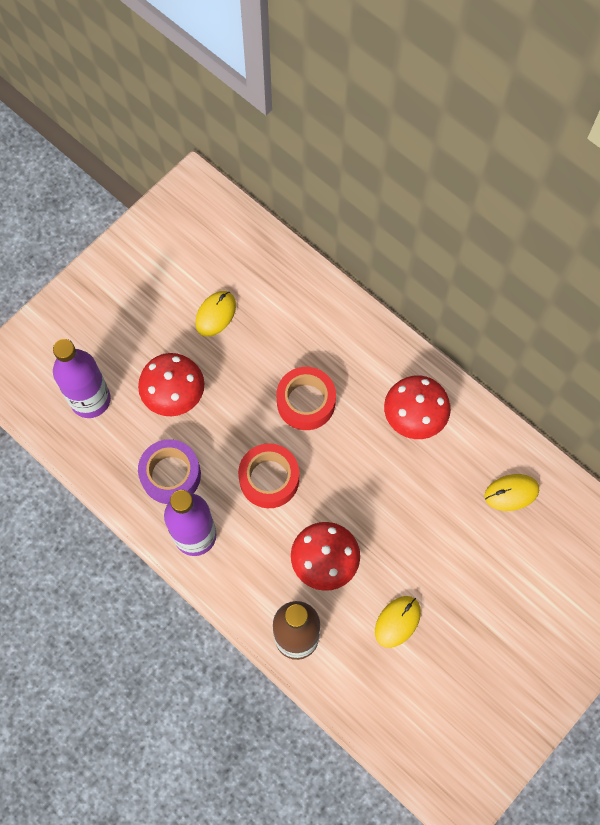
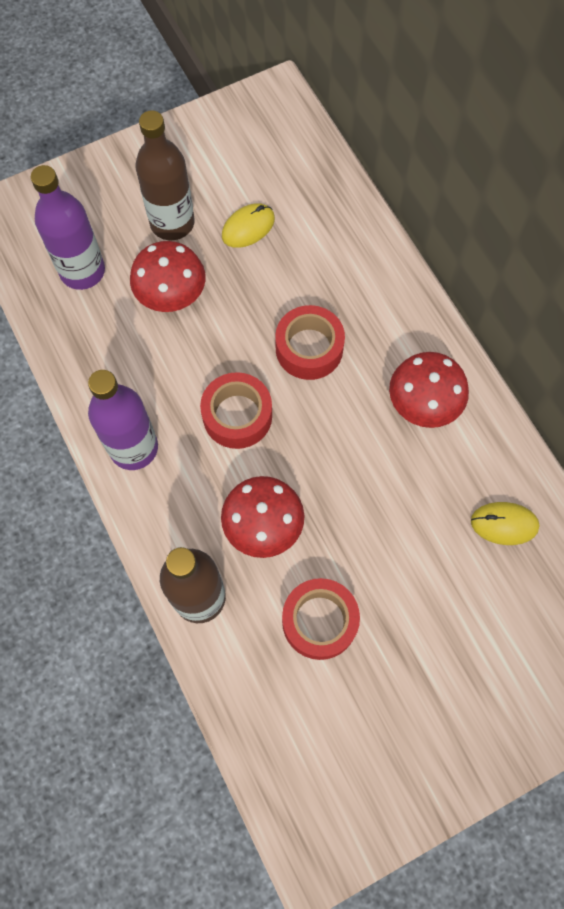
camera: 20 degrees right, 0 degrees up
purple tape [138,439,201,504] -> none
yellow mouse [375,596,421,648] -> red tape [282,578,360,660]
none -> brown bottle [135,111,195,240]

